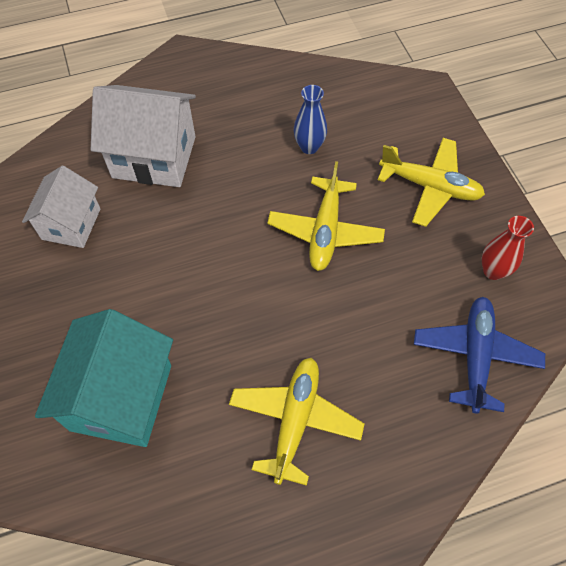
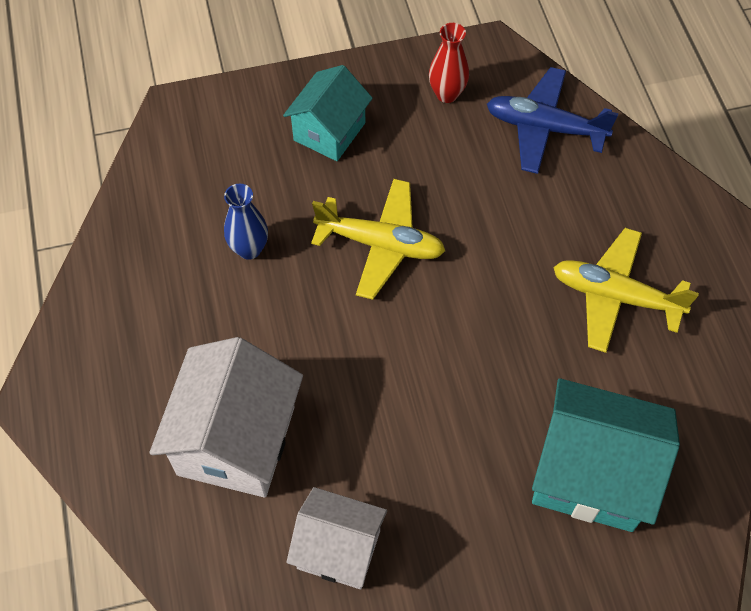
camera: 85 degrees left, 0 degrees up
yellow plane [378,138,485,227] -> turquoise house [283,65,373,161]

